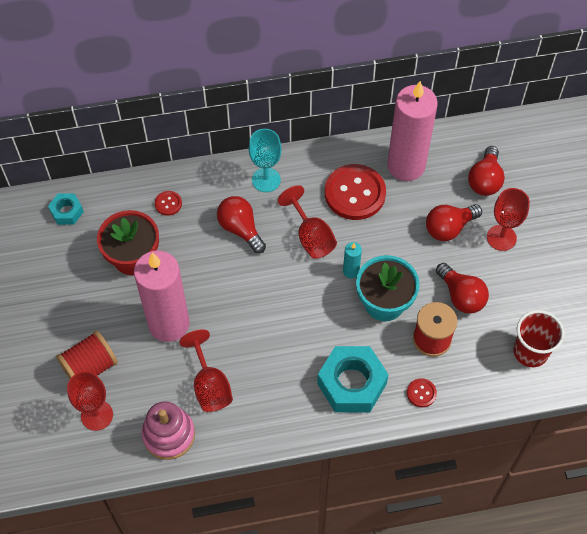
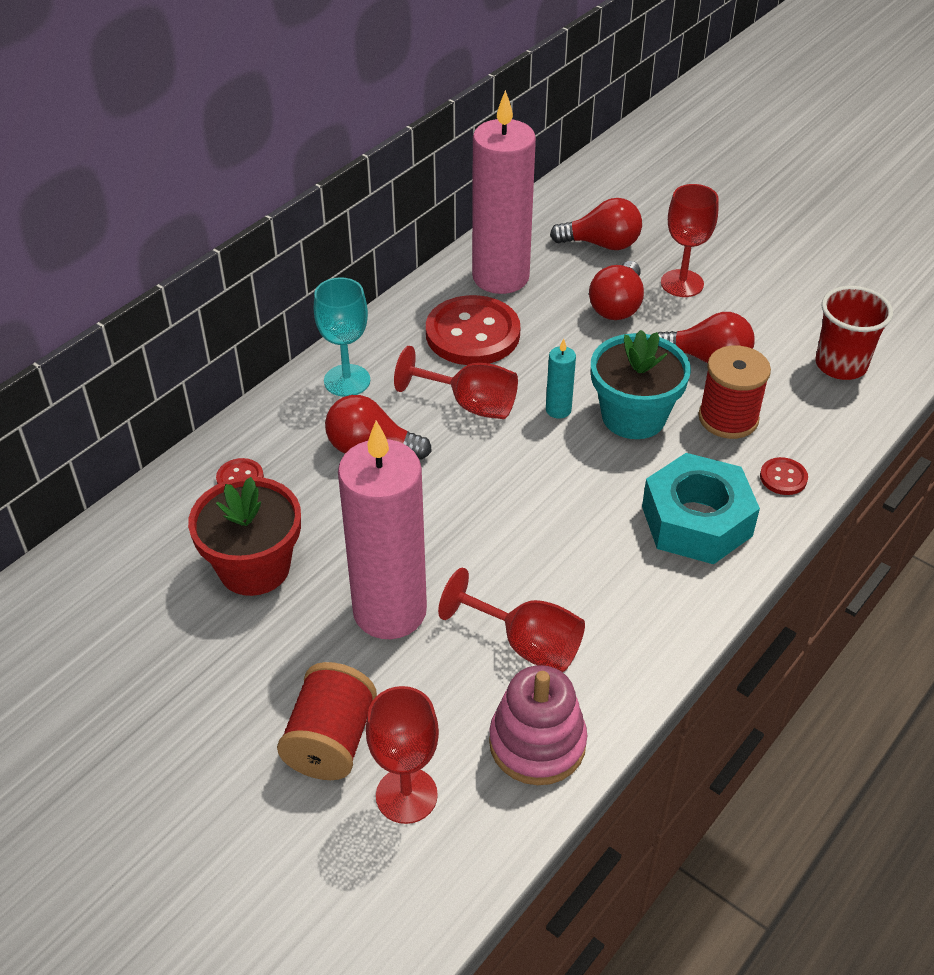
camera: 40 degrees left, 15 degrees down
turquoise nut [48,193,84,225] -> none
red light bulb [468,146,505,196] -> red light bulb turned 60 degrees counterclockwise [550,198,642,250]

